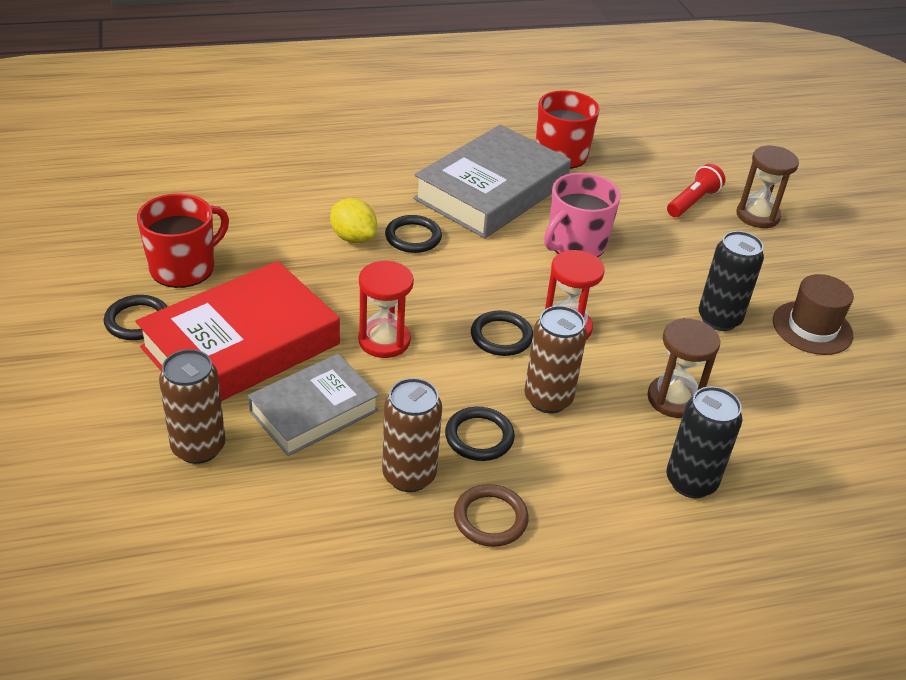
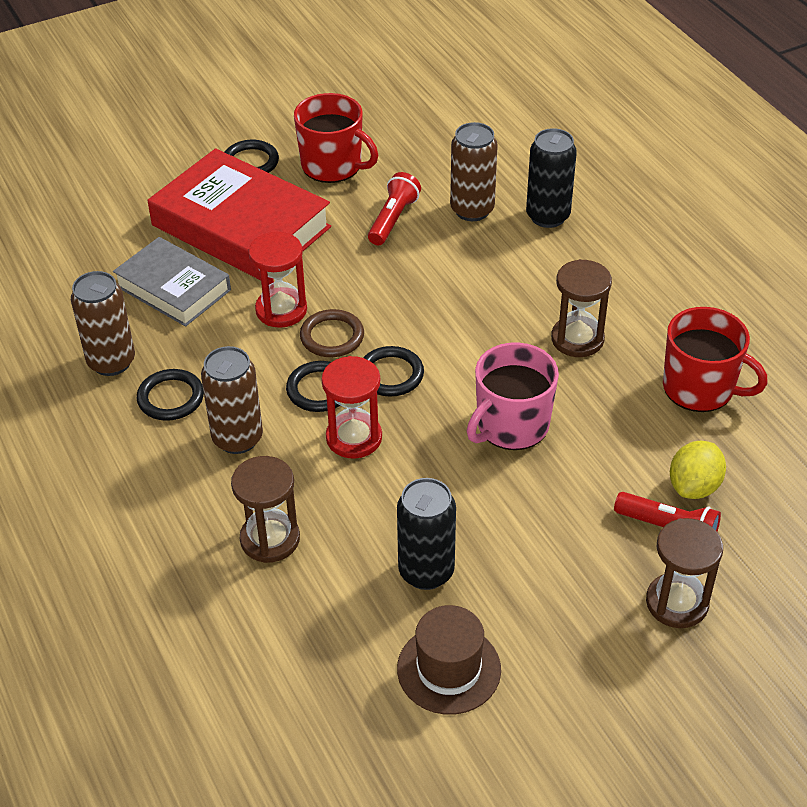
camera: 80 degrees right, 5 degrees up
brown can [159,349,225,464] -> brown can moved to [450,122,498,221]
yellow lemon [330,198,377,243] -> yellow lemon moved to [670,441,726,499]
black ring [385,215,442,253] -> black ring moved to [363,346,424,397]
grey book [413,125,571,238] -> brown hourglass [551,259,612,357]
brown ring [454,484,529,547] -> brown ring moved to [300,309,364,357]
pink mug [544,173,621,257] -> pink mug turned 75 degrees counterclockwise [467,343,559,450]
black can [666,386,742,498] -> black can moved to [526,128,577,228]
none -> red flashlight [368,172,421,245]

